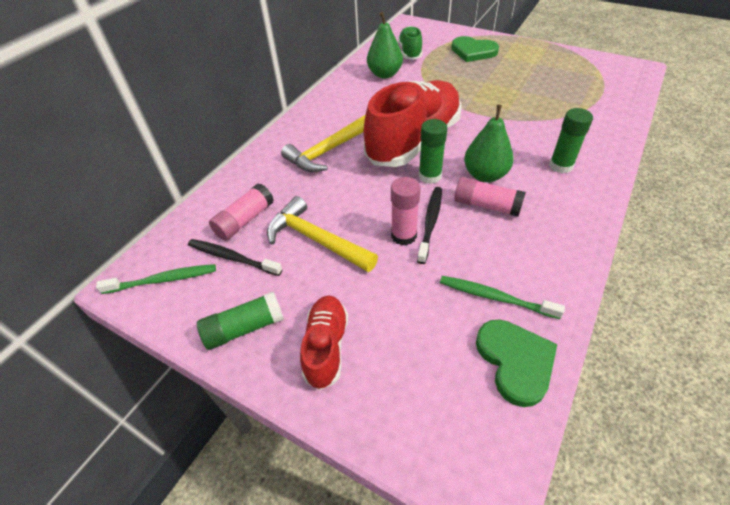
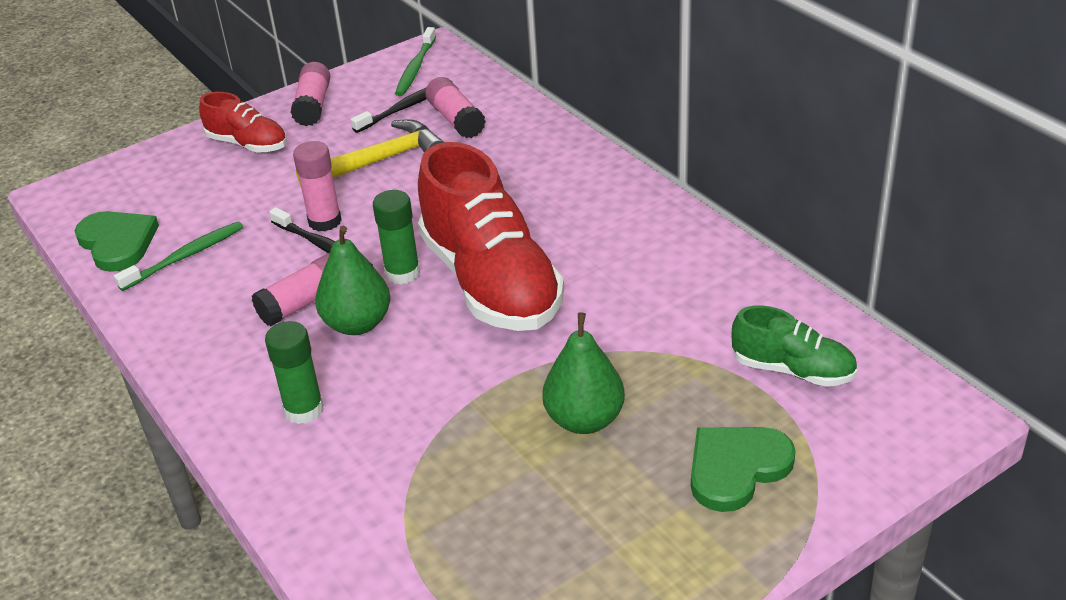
camera: 115 degrees right, 10 degrees down
green glue stick [197,292,284,350] -> pink glue stick [290,62,330,126]
yellow hammer [281,114,366,172] -> none
green pear [367,12,403,78] -> green pear moved to [542,312,625,434]
green heart [476,319,557,407] -> green heart turned 135 degrees counterclockwise [75,211,159,272]

